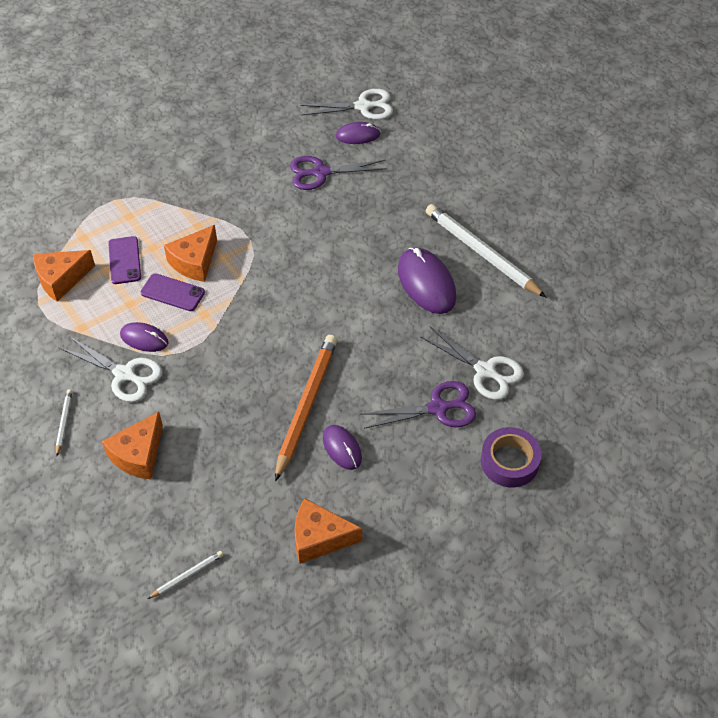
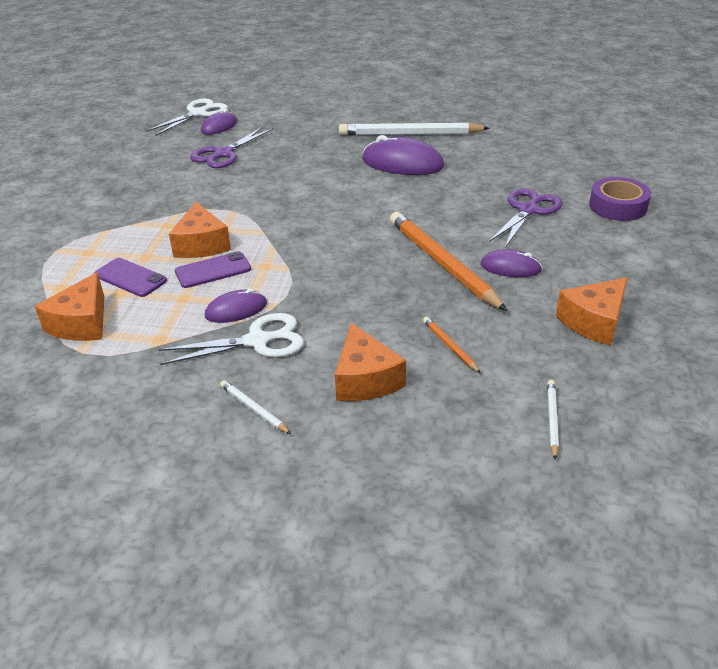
camera: 45 degrees left, 15 degrees down
white scissors [420,327,524,400] -> none
none -> orange pencil [423,317,480,373]

